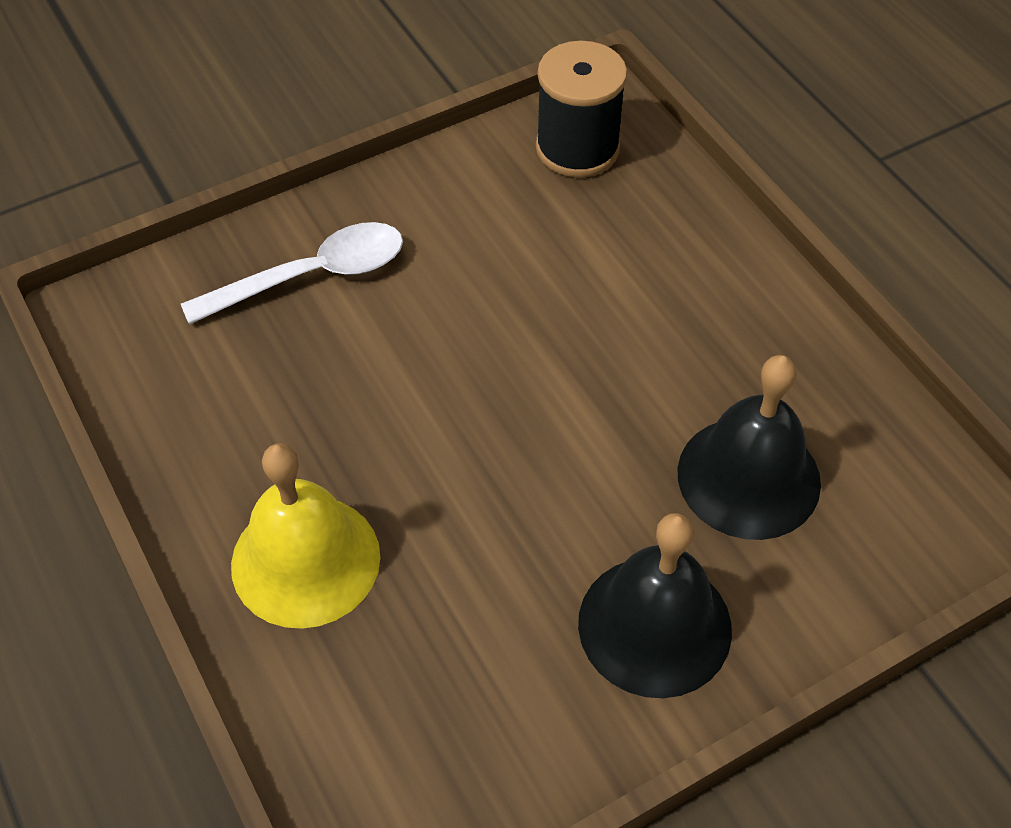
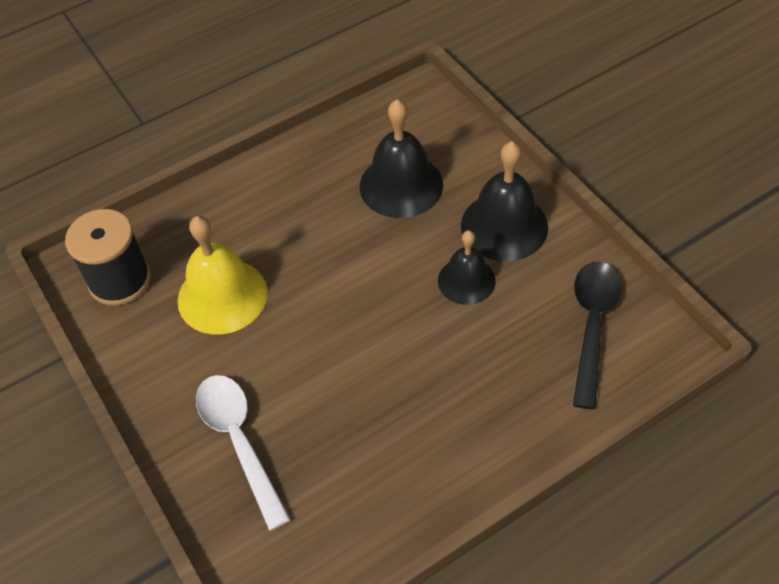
camera: 90 degrees left, 0 degrees up
yellow bell [231,443,380,629] -> yellow bell moved to [178,216,268,335]
none -> black bell [438,230,496,305]
none -> black spoon [573,261,621,410]

